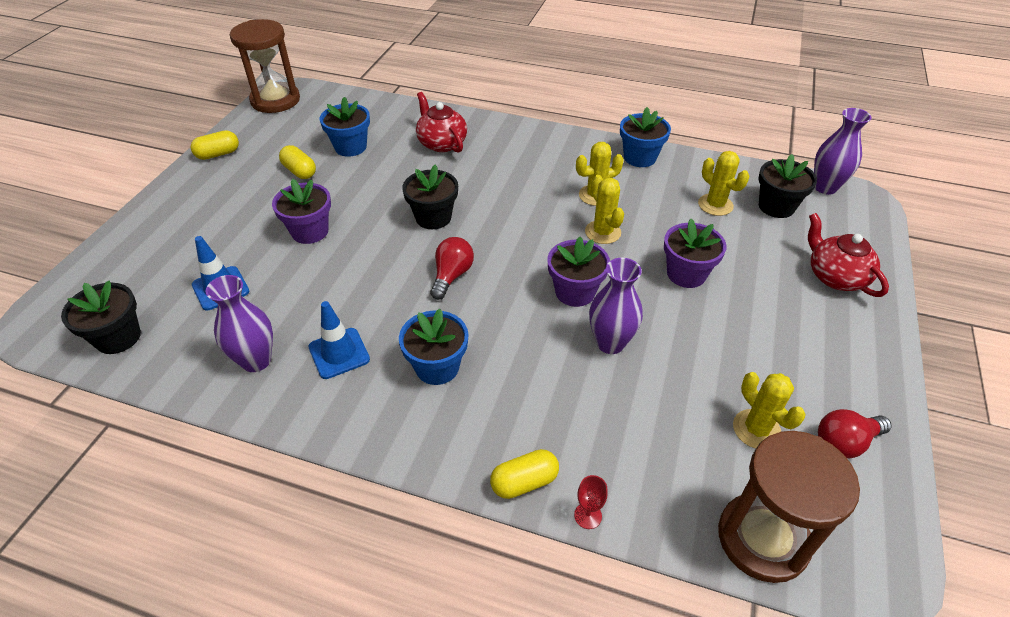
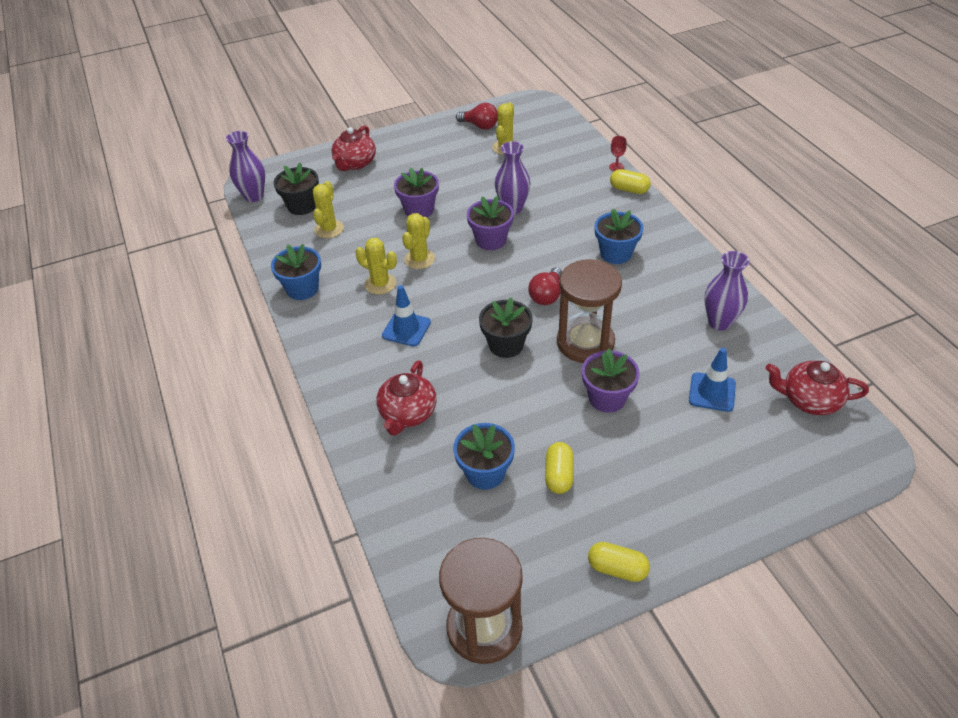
camera: 130 degrees left, 0 degrees up
black flower pot [61,280,141,354] -> red teapot [766,361,869,415]
blue traffic cone [308,301,370,379] -> blue traffic cone moved to [382,285,431,346]
red light bulb [430,237,474,300] -> red light bulb turned 45 degrees counterclockwise [528,267,562,305]
brown hourglass [718,431,860,583] -> brown hourglass moved to [557,259,622,363]

